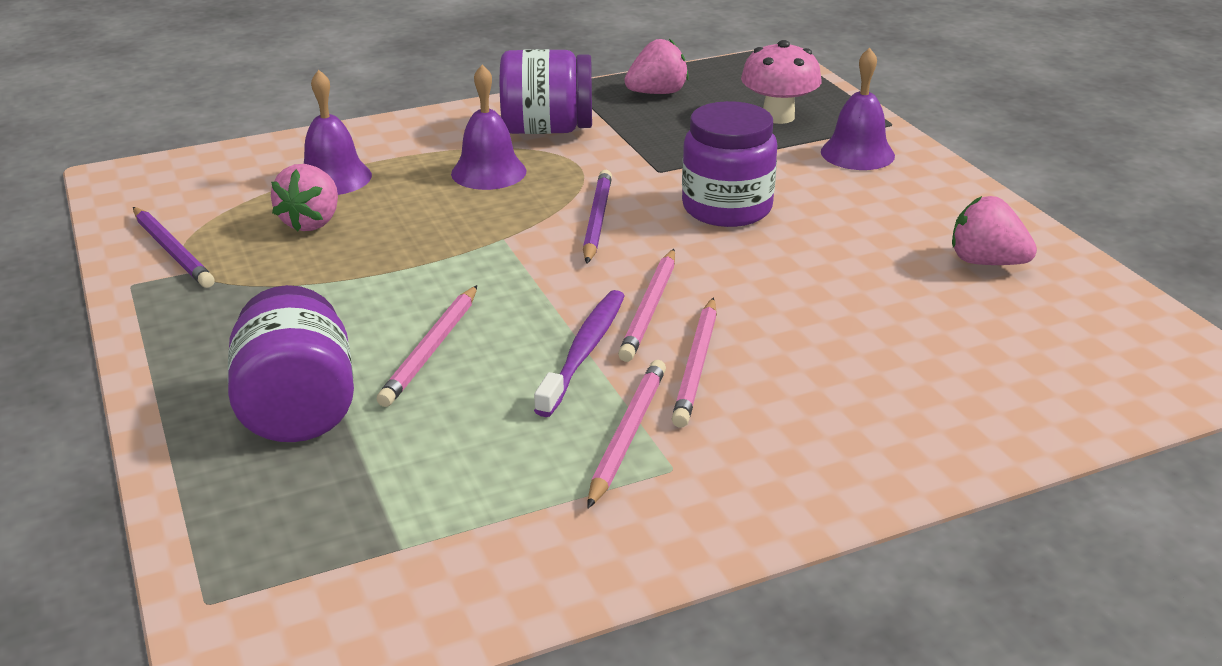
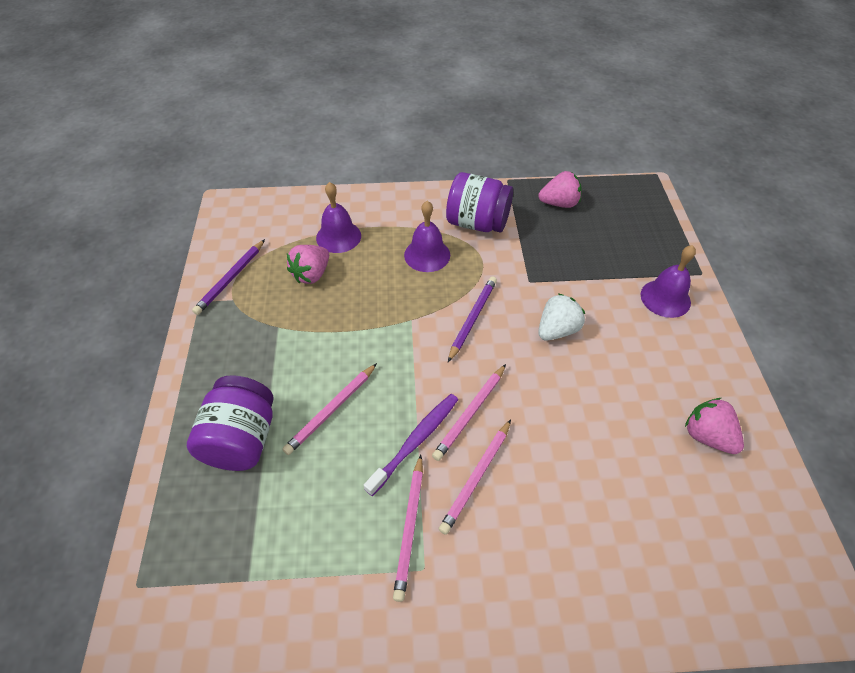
camera: 20 degrees right, 20 degrees up
purple pencil [133,207,215,288] -> purple pencil turned 45 degrees clockwise [192,239,265,315]
pink pencil [588,360,666,508] -> pink pencil turned 150 degrees clockwise [393,454,423,602]
purple jar [682,101,777,227] -> white strawberry [538,293,585,341]
pink mushroom [741,40,822,124] -> none

